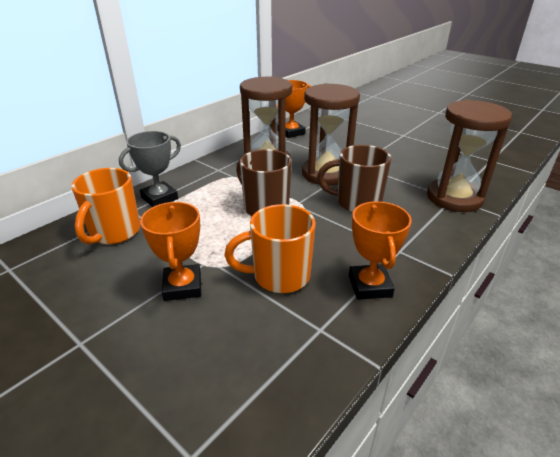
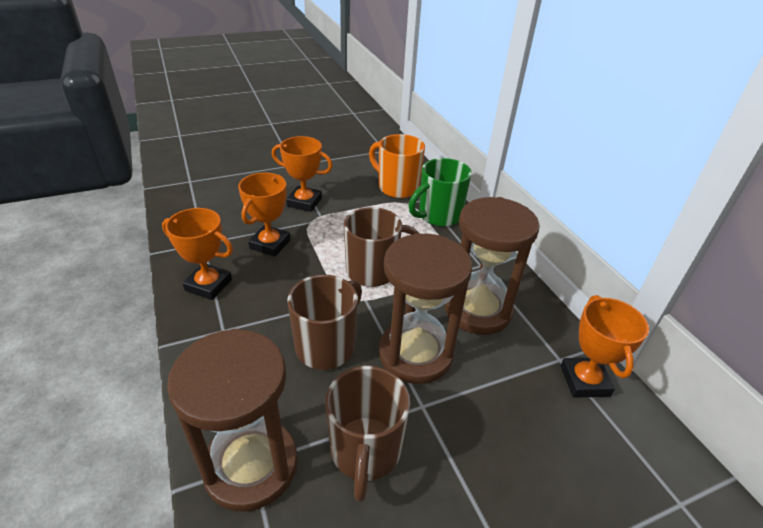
camera: 115 degrees right, 5 degrees up
grey trophy [119,131,181,207] -> green mug [409,158,472,227]
orange mug [224,204,316,293] -> orange trophy [238,173,291,257]
none -> brown mug [325,366,410,502]

